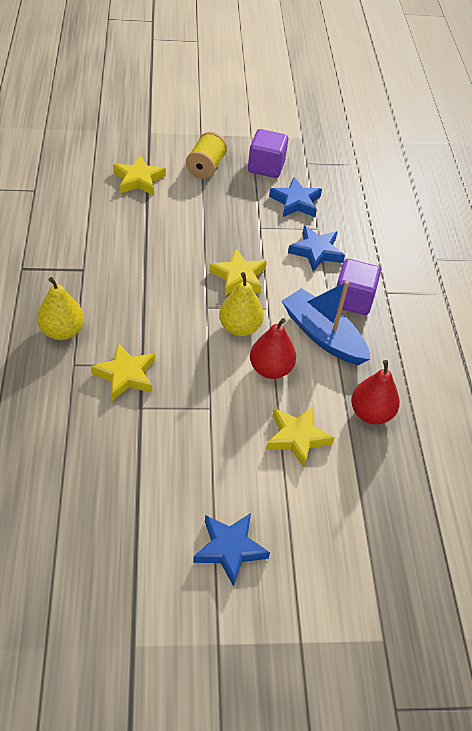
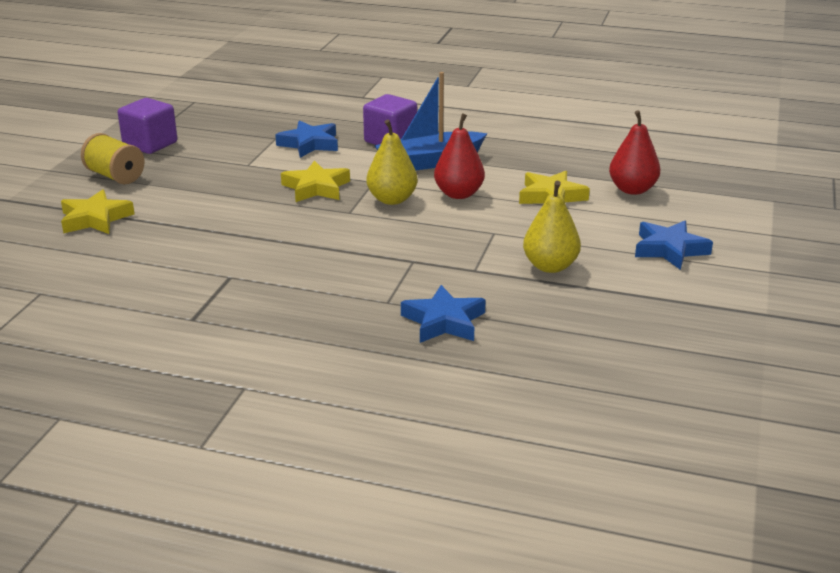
camera: 65 degrees left, 20 degrees down
yellow pear [37,277,84,340] -> yellow pear moved to [523,181,581,273]
yellow star [91,343,155,401] -> none
blue star [269,177,322,217] -> blue star moved to [401,285,486,343]
red pear [351,360,400,424] -> red pear moved to [609,110,660,195]

